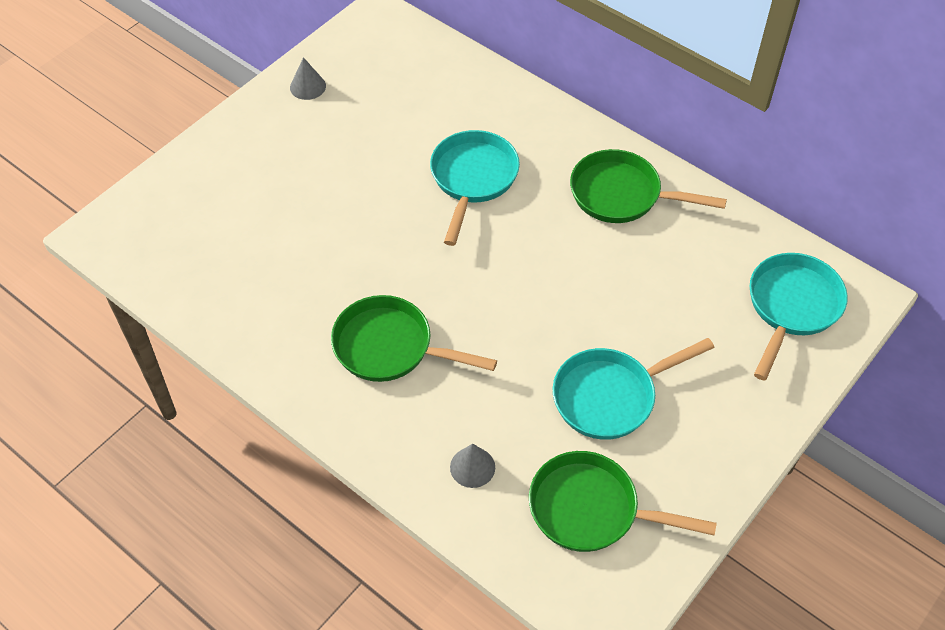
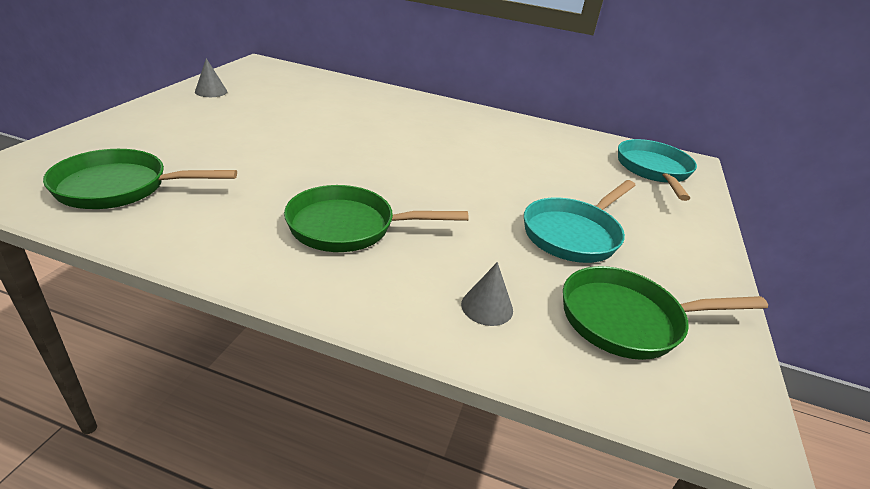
camera: 25 degrees left, 20 degrees down
turquoise pan [430,130,520,246] -> none
green pan [570,149,727,223] -> green pan moved to [43,149,237,209]

